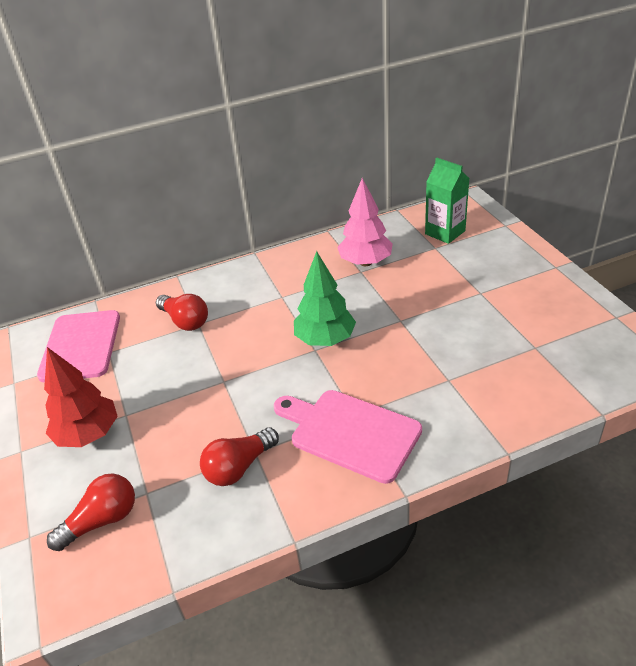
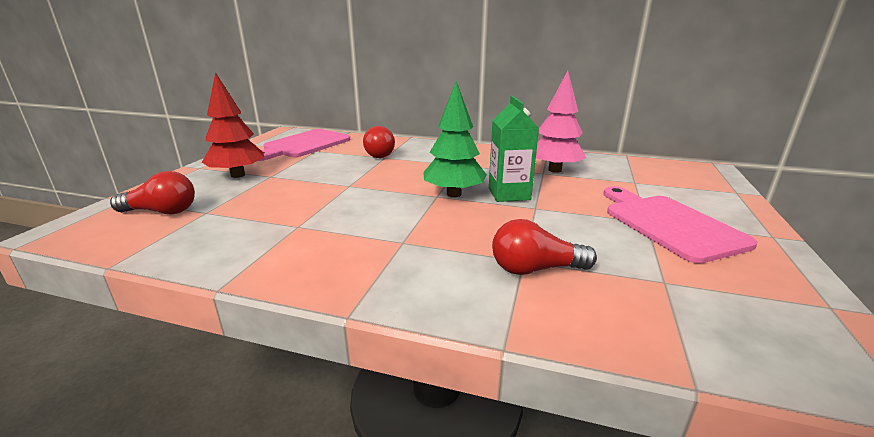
camera: 35 degrees right, 15 degrees down
red light bulb [200,427,279,486] -> red light bulb moved to [492,219,597,275]
pink cutting board [274,390,422,484] -> pink cutting board moved to [603,186,757,264]
green carton [425,157,470,244] -> green carton moved to [489,96,539,202]

